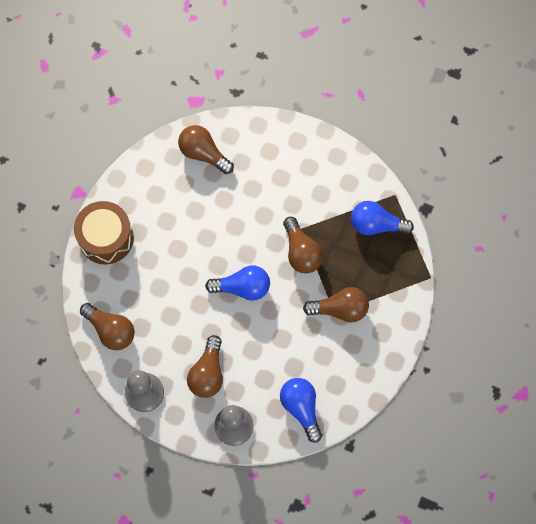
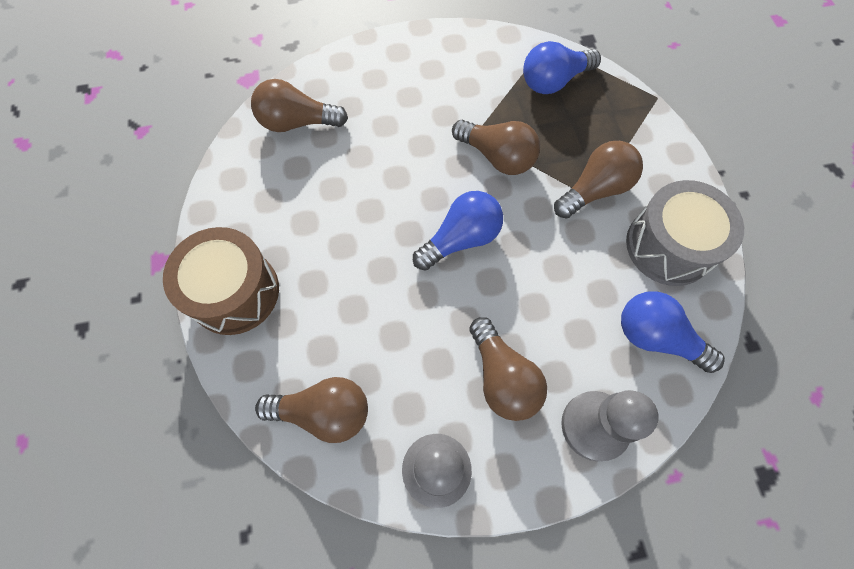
camera: 35 degrees left, 5 degrees down
none -> grey drum [626,180,744,286]

